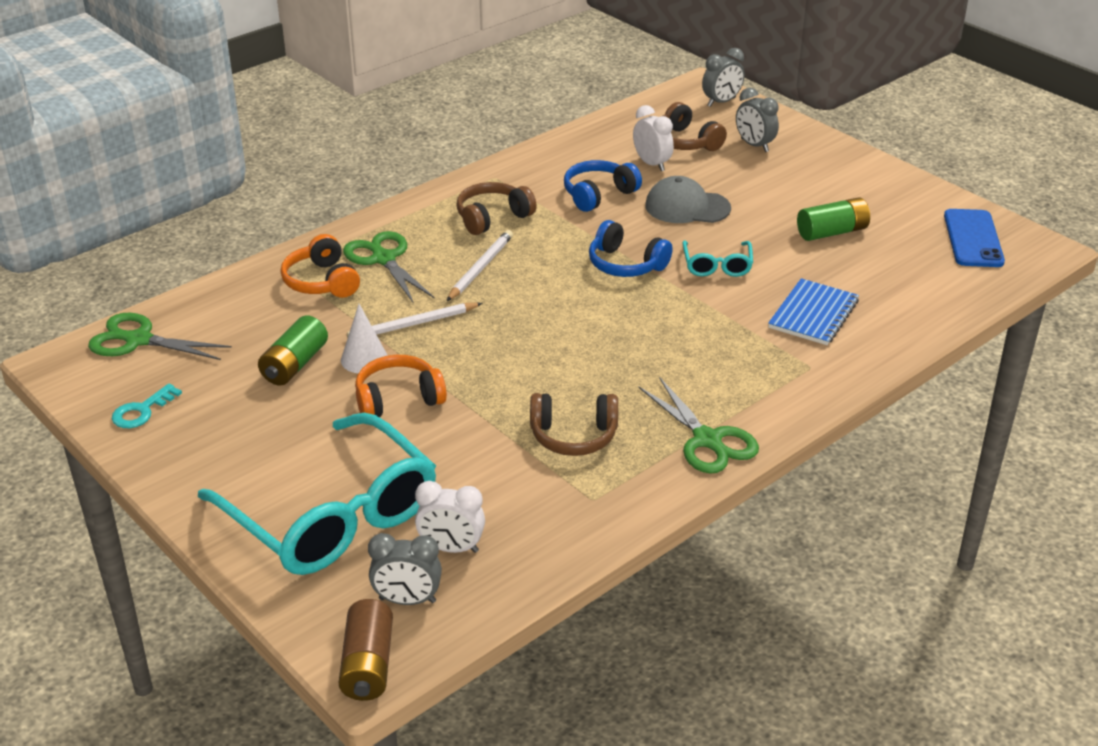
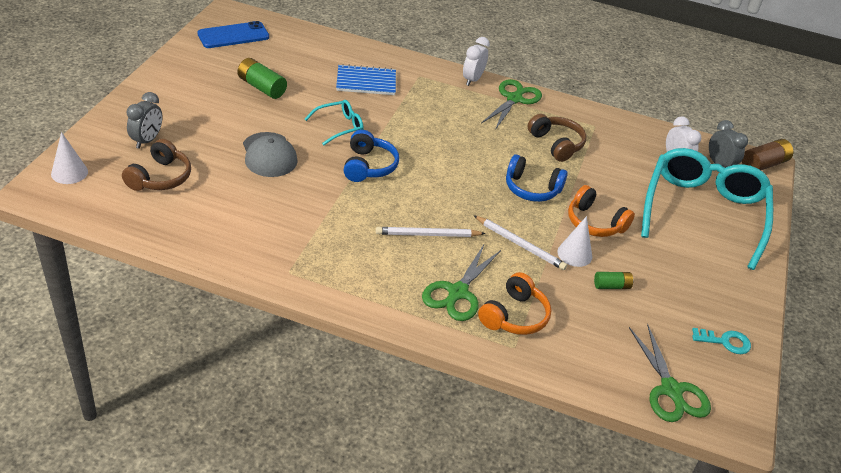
camera: 125 degrees left, 5 degrees up
green battery [258,315,328,386] -> green battery [594,272,634,289], size x0.61
brown headphones [456,182,537,235] -> none
blue headphones [564,160,642,212] -> blue headphones moved to [506,154,568,202]
white clock [633,105,674,171] -> white clock moved to [463,37,490,86]
grey clock [702,48,745,107] -> white cone [51,132,88,184]

